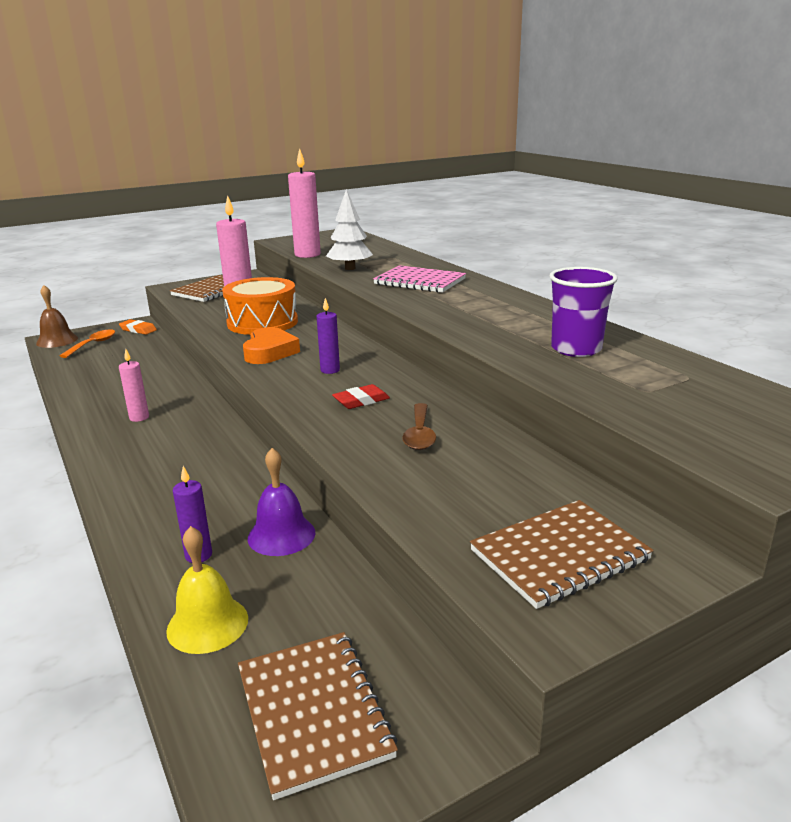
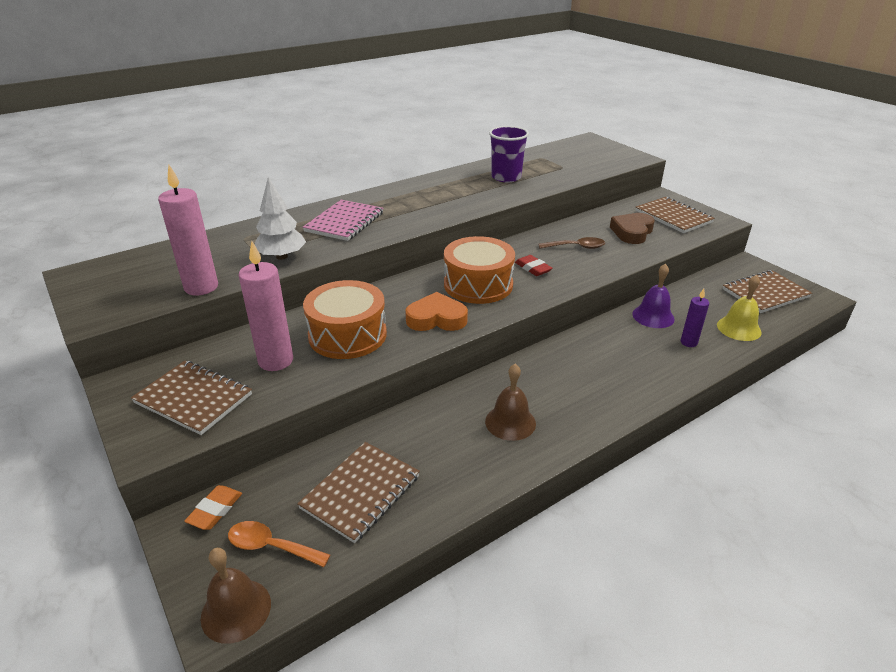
camera: 95 degrees left, 10 degrees up
pink candle [119,349,149,422] -> brown bell [485,364,536,441]
purple candle [316,298,340,374] -> orange drum [444,236,515,304]
none -> brown notebook [297,442,420,543]
none -> brown heart [610,213,655,244]

